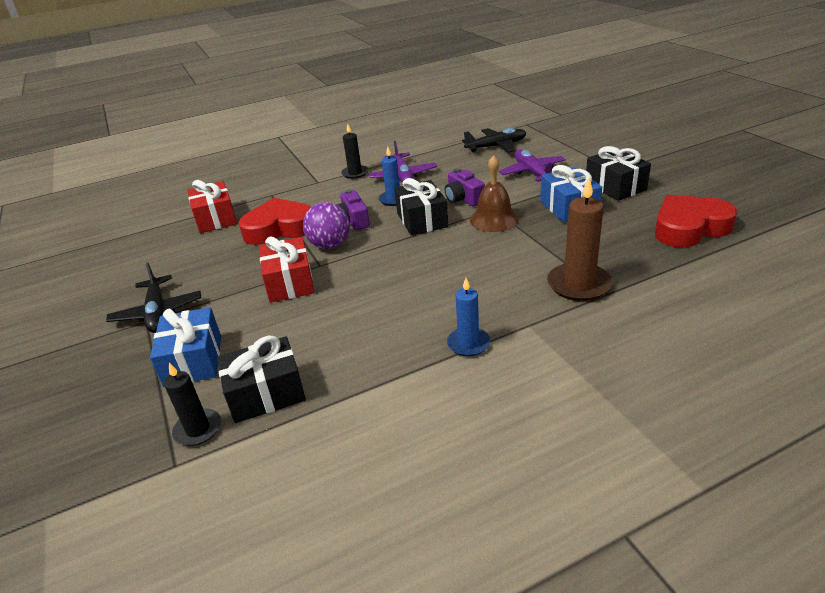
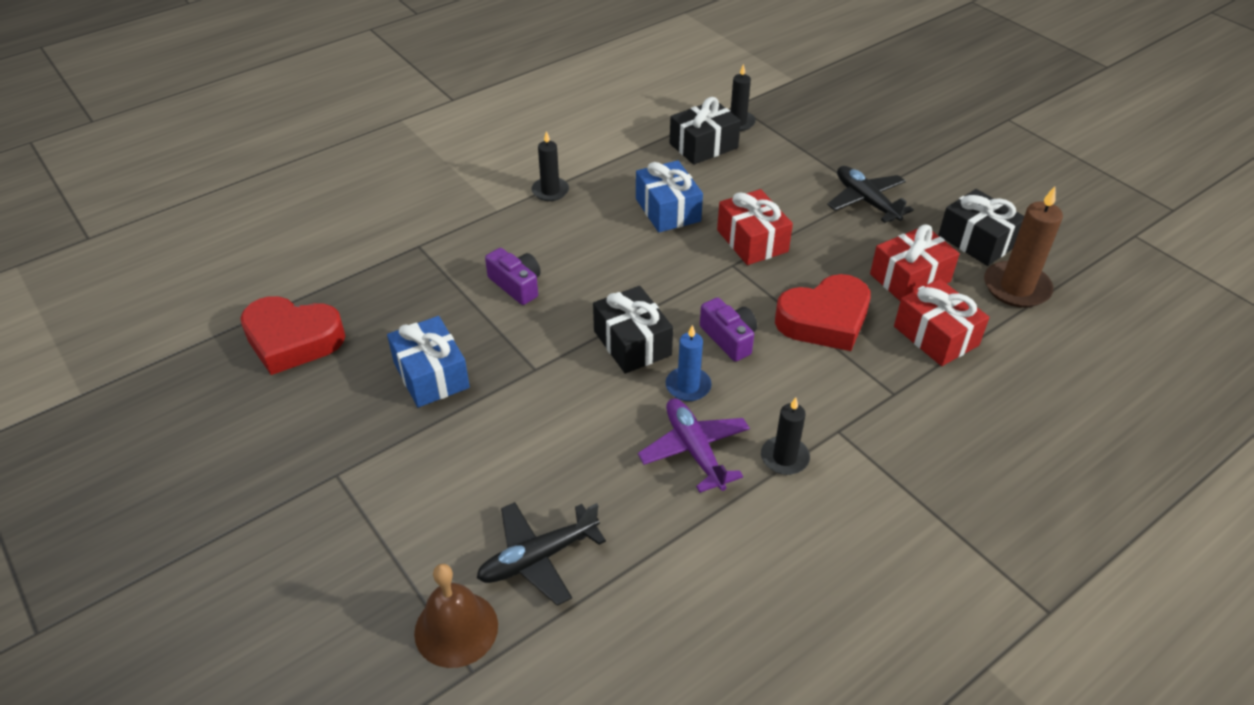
camera: 165 degrees right, 10 degrees up
blue gift [150,307,221,387] -> blue gift moved to [636,160,703,232]
purple ball [303,202,350,249] -> none
purple camera [445,169,485,206] -> purple camera moved to [485,248,541,305]
blue candle [447,278,490,357] -> black candle [531,131,569,201]
brown bell [470,155,519,232] -> brown bell moved to [414,564,498,668]
purple plane [499,149,566,182] -> none
brown candle [547,177,612,301] -> brown candle moved to [984,186,1063,308]
black gift [586,146,651,201] -> black gift moved to [938,189,1024,266]
red heart [655,195,737,247] -> red heart turned 45 degrees clockwise [240,296,345,375]
none -> red gift [870,224,960,301]

